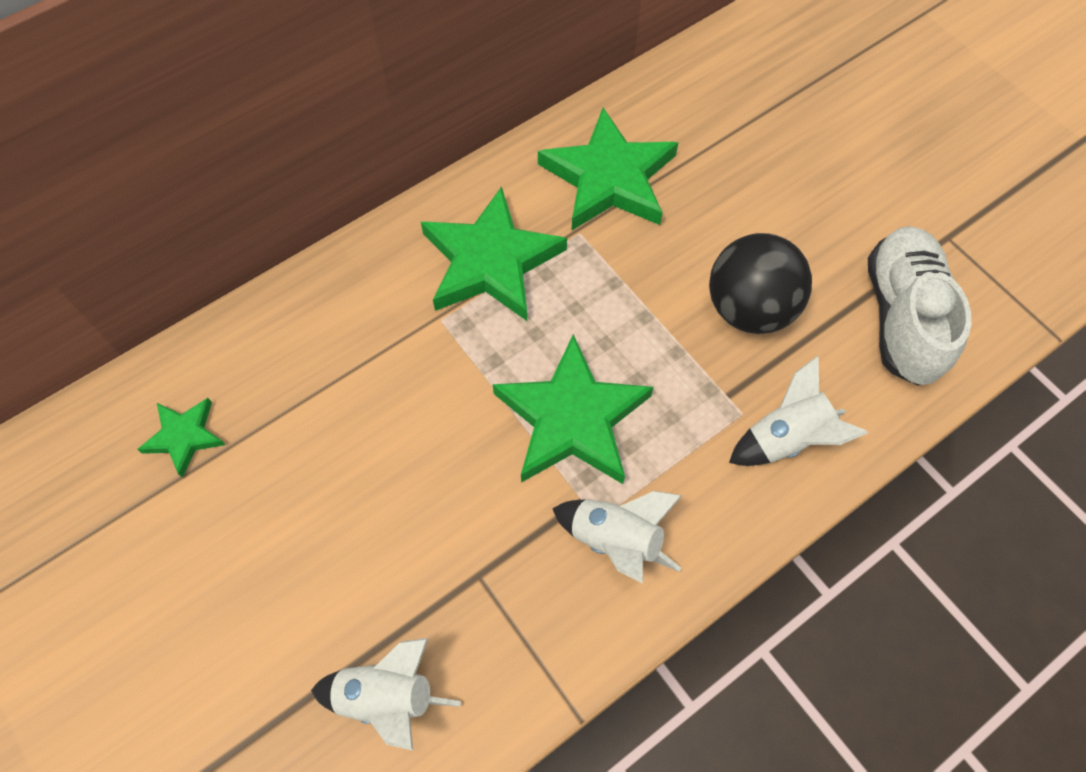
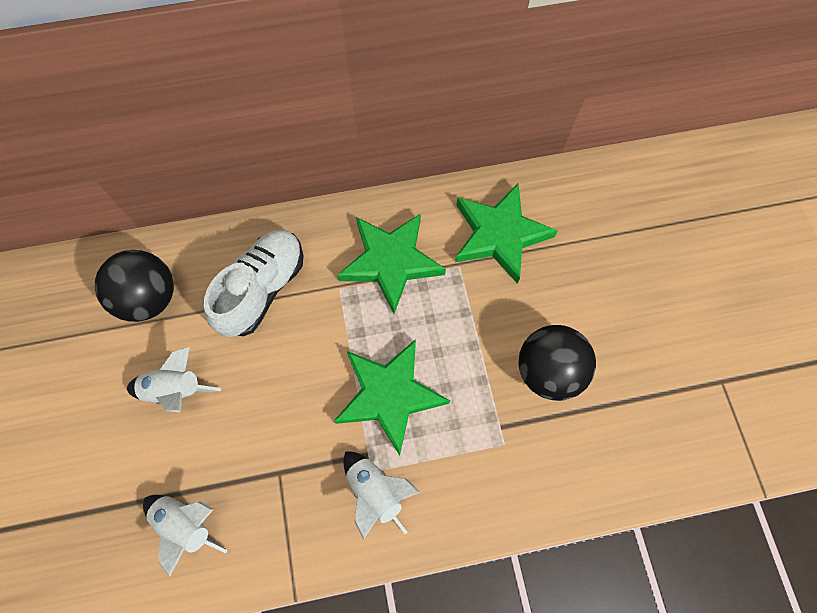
camera: 25 degrees right, 5 degrees up
green star [137,398,225,477] -> black ball [95,250,174,322]
white rocket [729,356,868,466] -> white rocket moved to [127,347,221,412]
white shoe [868,226,972,386] -> white shoe moved to [204,229,304,337]

